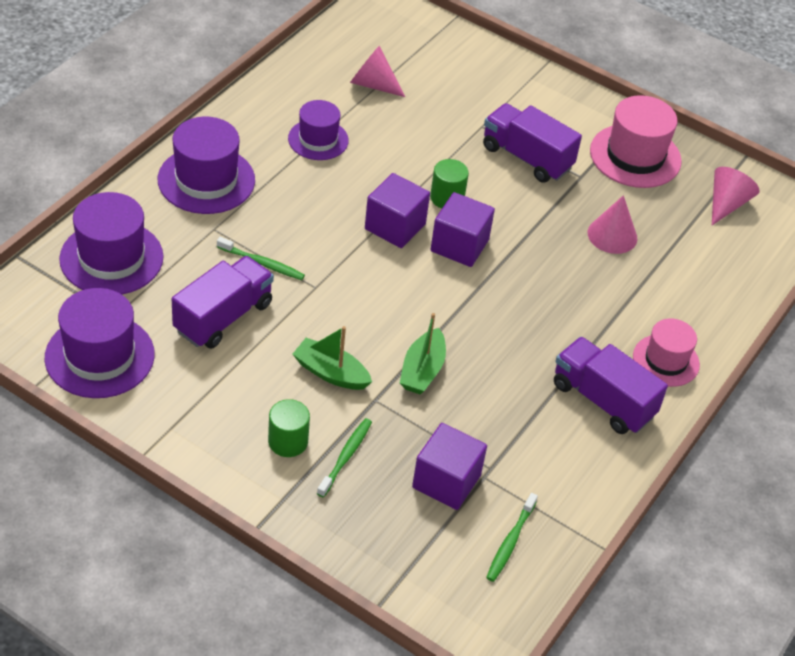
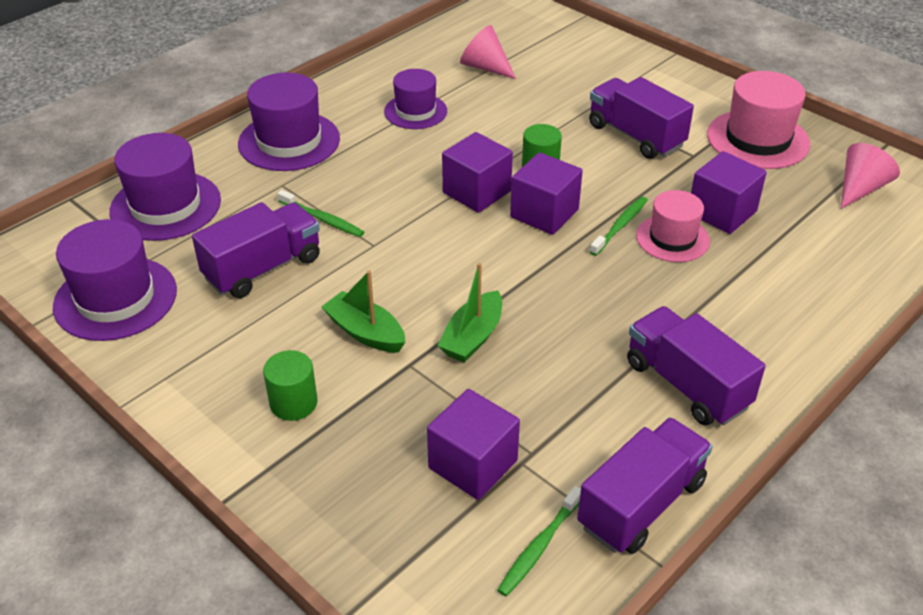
camera: 15 degrees right, 5 degrees down
green toothbrush [317,418,372,498] -> green toothbrush moved to [590,196,648,256]
pink cone [588,195,637,254] -> purple cube [691,151,767,234]
pink hat [633,318,700,387] -> pink hat moved to [636,190,710,262]
none -> purple truck [577,417,713,554]

